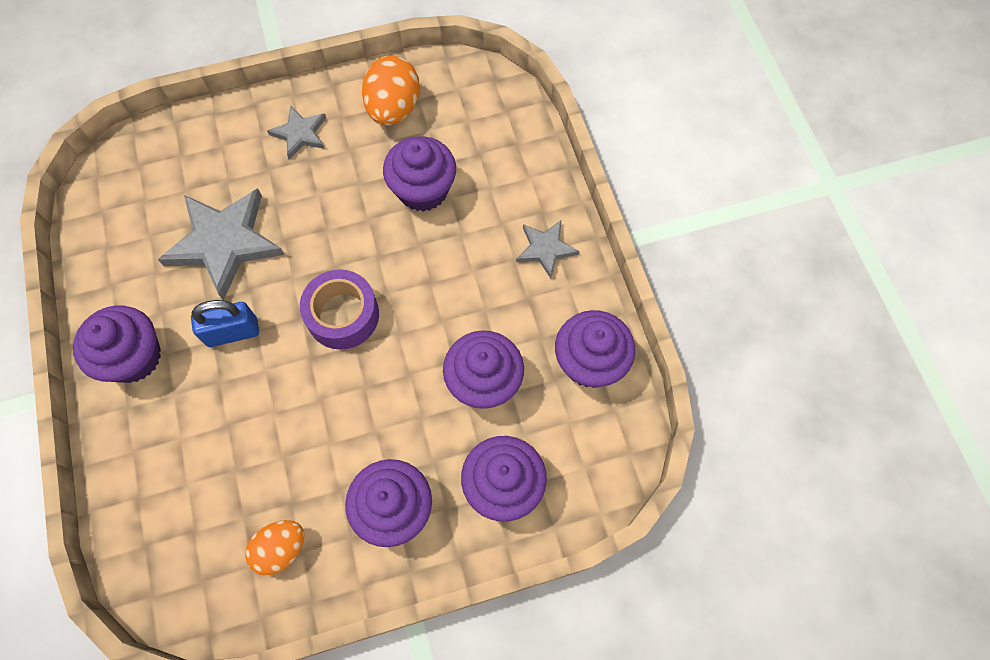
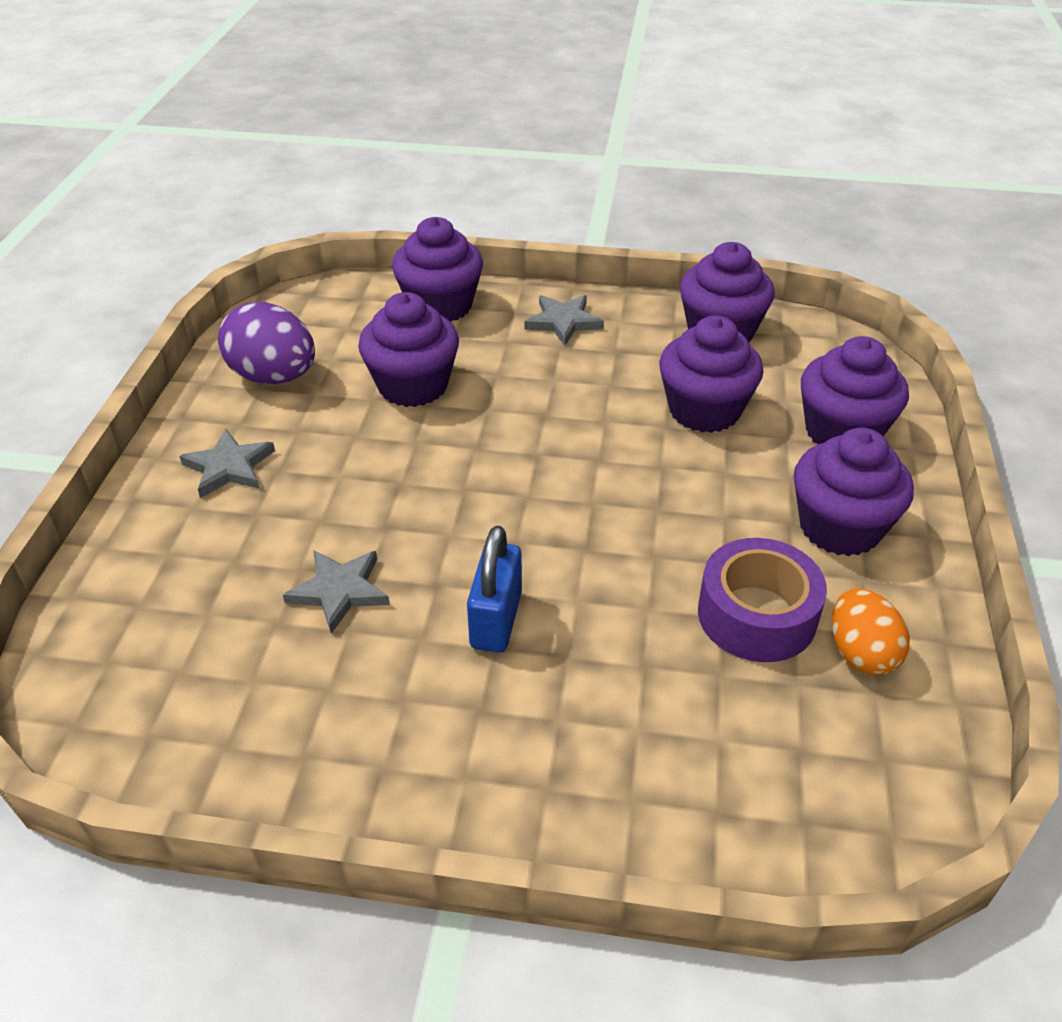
camera: 65 degrees left, 25 degrees down
purple cupcake [73,305,161,383] -> purple cupcake moved to [392,217,483,322]
grey star [158,188,285,300] -> grey star [283,550,390,634], size x0.53
purple tape [300,269,379,350] -> purple tape moved to [698,538,827,662]
orange egg [362,56,420,126] -> purple egg [218,302,315,384]

